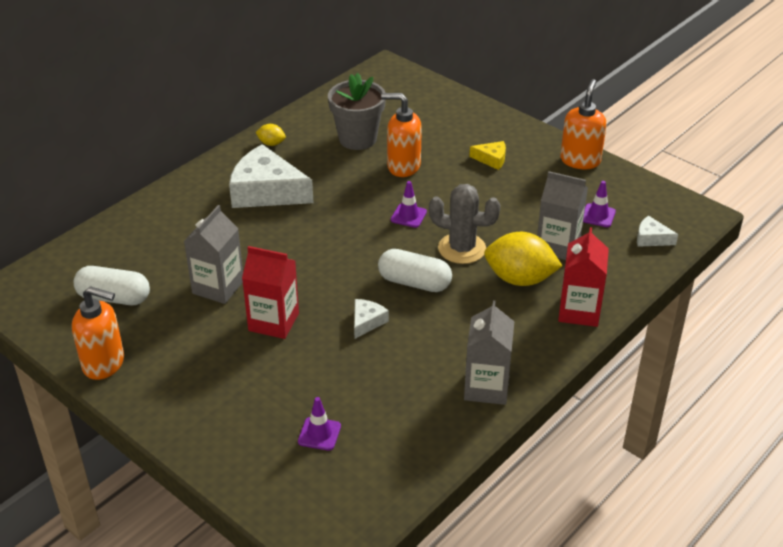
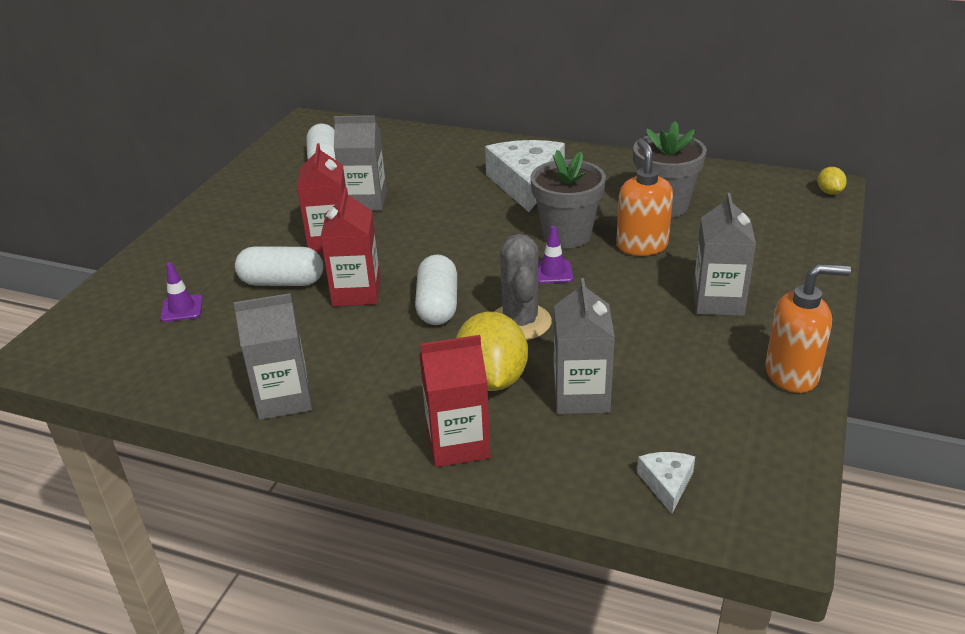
camera: 70 degrees right, 5 degrees down
orange soap dispenser [72,286,124,380] -> none
yellow lemon [255,124,286,146] -> yellow lemon moved to [818,167,847,195]
white cheese [354,299,389,339] -> red carton [320,188,381,306]
yellow cheese [469,141,506,170] -> grey carton [693,193,756,316]
purple traffic cone [583,181,616,227] -> none
none -> white capsule [235,246,323,286]
none -> grey flower pot [530,150,606,248]

